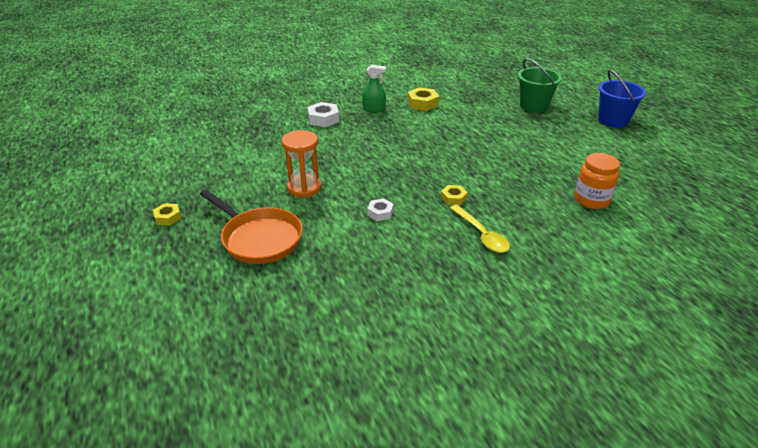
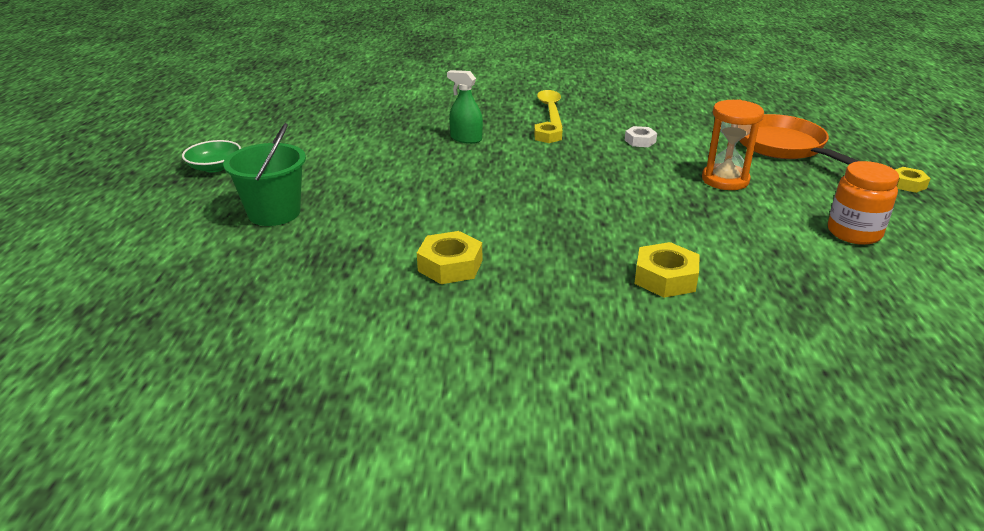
camera: 155 degrees left, 5 degrees down
white nut [308,102,339,127] -> yellow nut [634,242,700,298]
green spray bottle [362,65,386,113] -> green spray bottle moved to [447,70,483,144]
orange jar [574,153,620,209] -> orange jar moved to [828,161,899,245]
blue bucket [598,70,646,128] -> green bowl [182,140,241,173]

